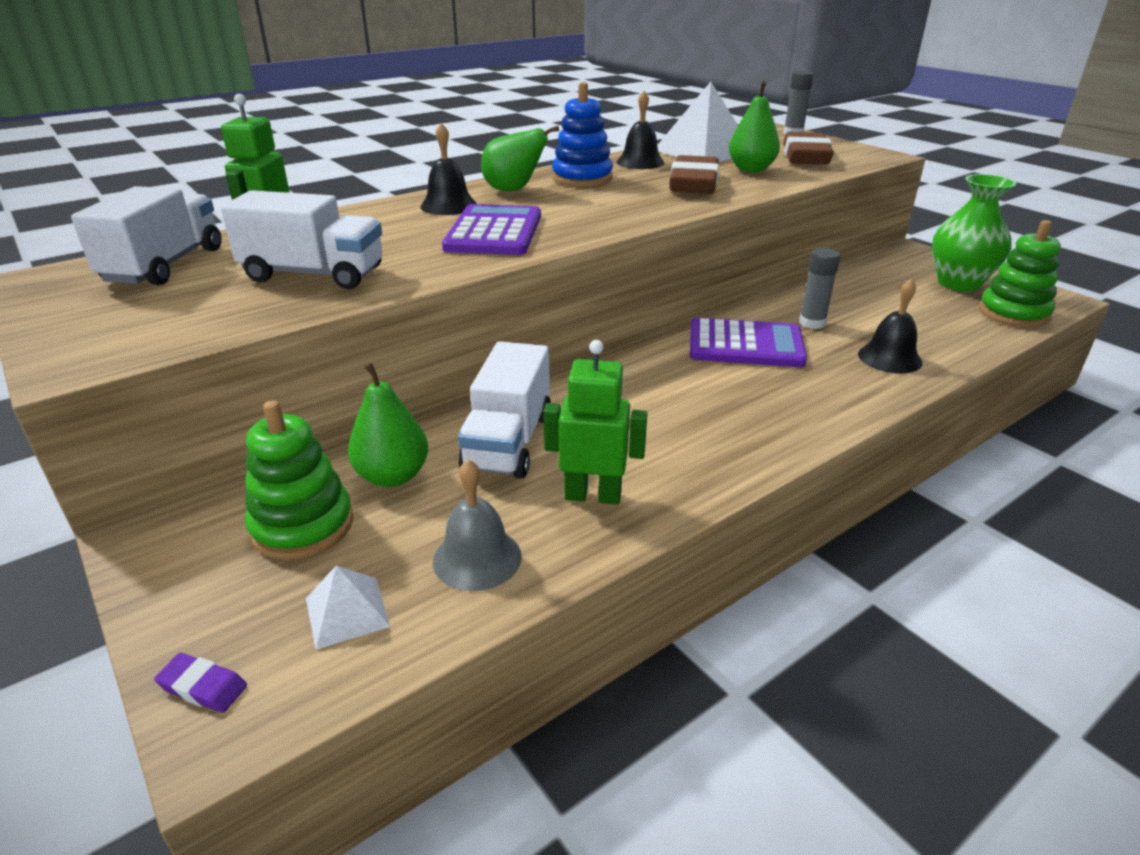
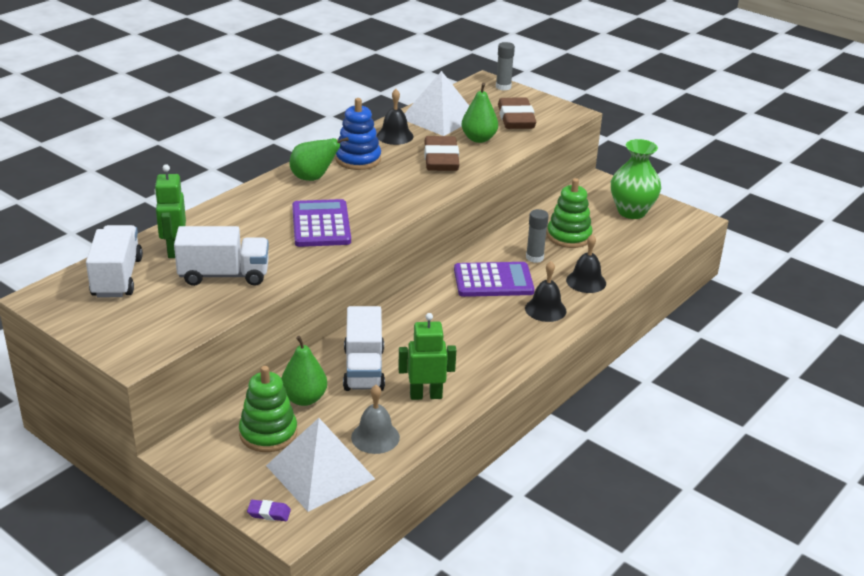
camera: 15 degrees left, 0 degrees up
white pyramid [306,565,391,650] -> white pyramid [266,418,375,512], size x2.11
black bell [420,123,477,215] -> black bell moved to [525,261,567,322]
green stacking toy [979,220,1061,328] -> green stacking toy moved to [547,178,593,248]

